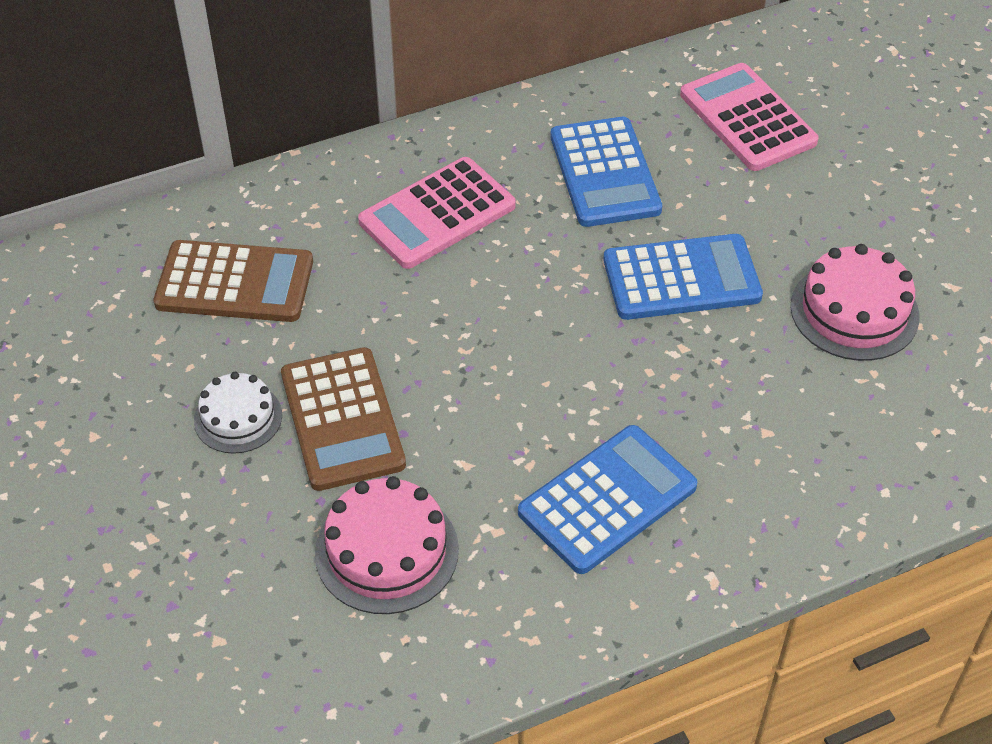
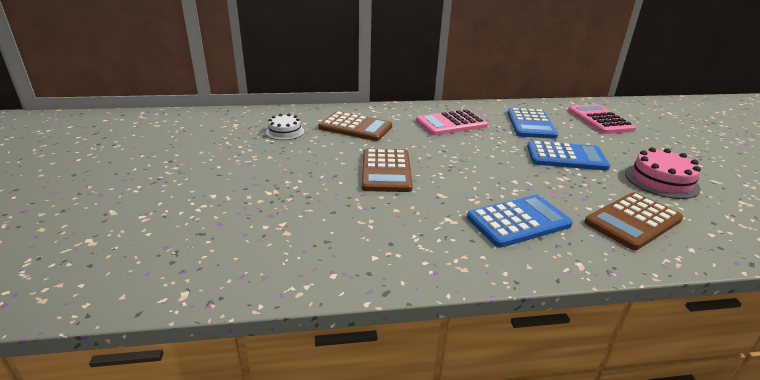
camera: 15 degrees right, 20 degrees down
white cake [194,372,282,454] -> white cake moved to [266,114,304,140]
pink cake [315,476,459,614] -> none
none -> brown calculator [584,192,683,250]

